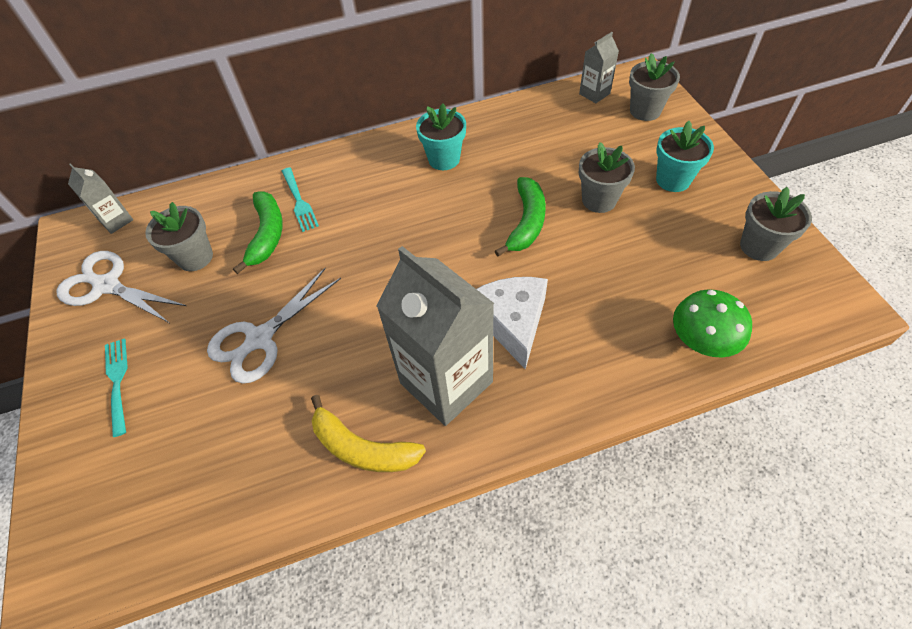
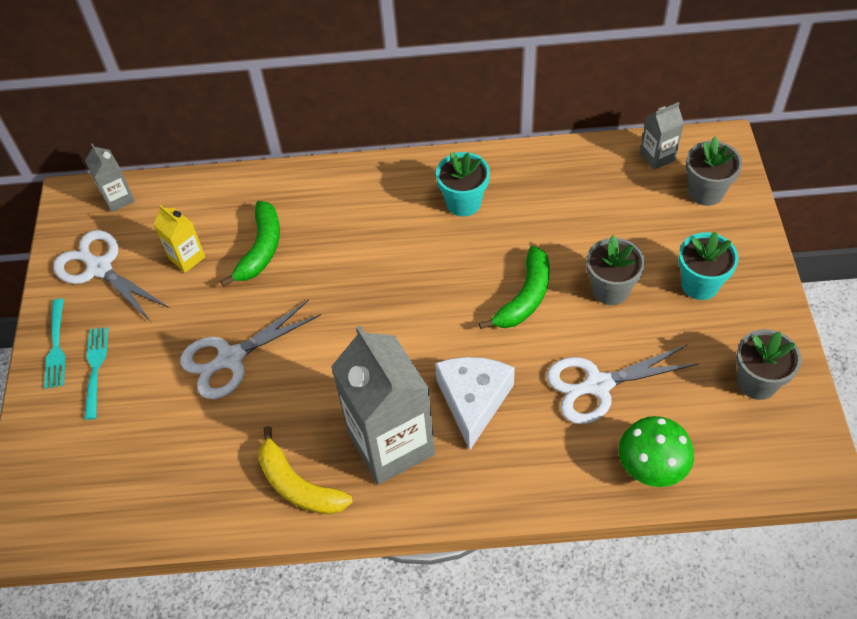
camera: 15 degrees right, 0 degrees up
grey flower pot [145,202,213,271] -> yellow carton [153,205,205,273]
turquoise fork [282,167,319,232] -> turquoise fork moved to [44,299,66,389]
none -> white scissors [547,344,699,424]

